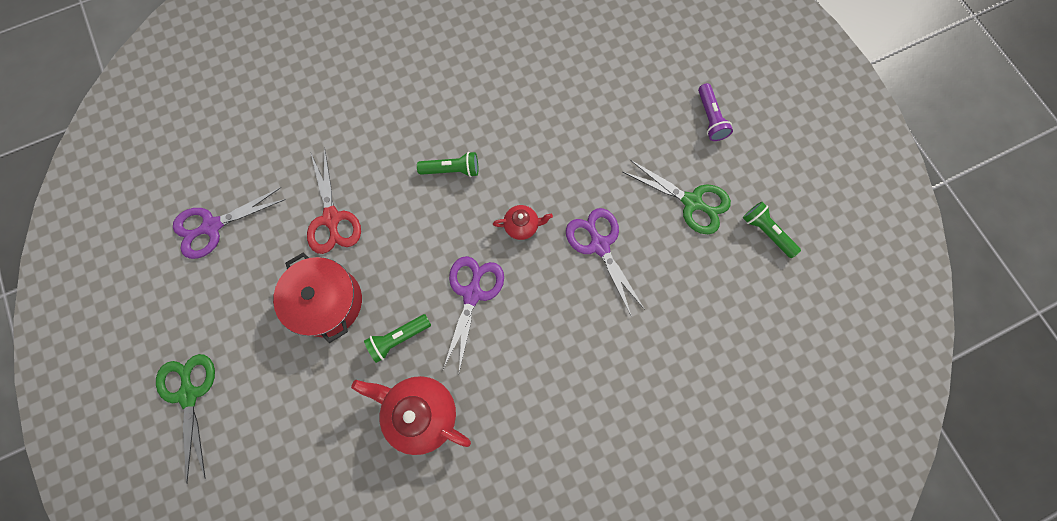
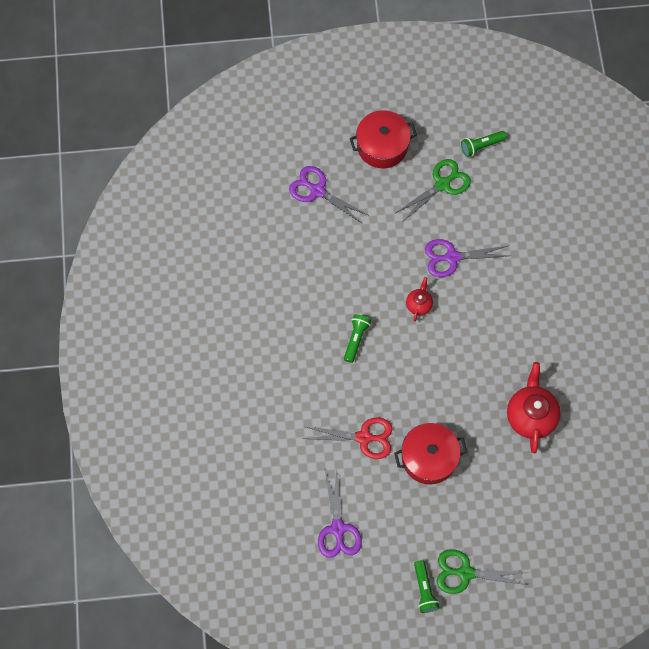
camera: 70 degrees left, 5 degrees down
red teapot [351,376,471,455] -> red teapot turned 135 degrees clockwise [507,362,561,453]
green flashlight [364,314,431,363] -> green flashlight moved to [414,560,440,613]
purple scissors [443,256,504,372] -> purple scissors moved to [289,166,368,224]
purple flashlight [698,83,733,141] -> red pot [350,110,417,168]

